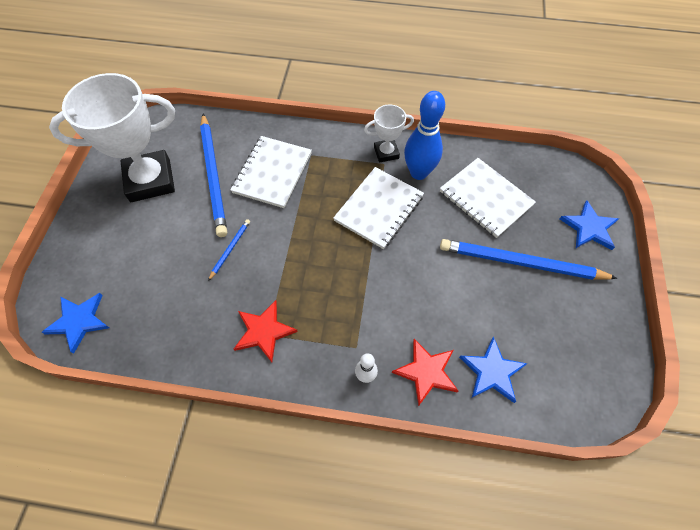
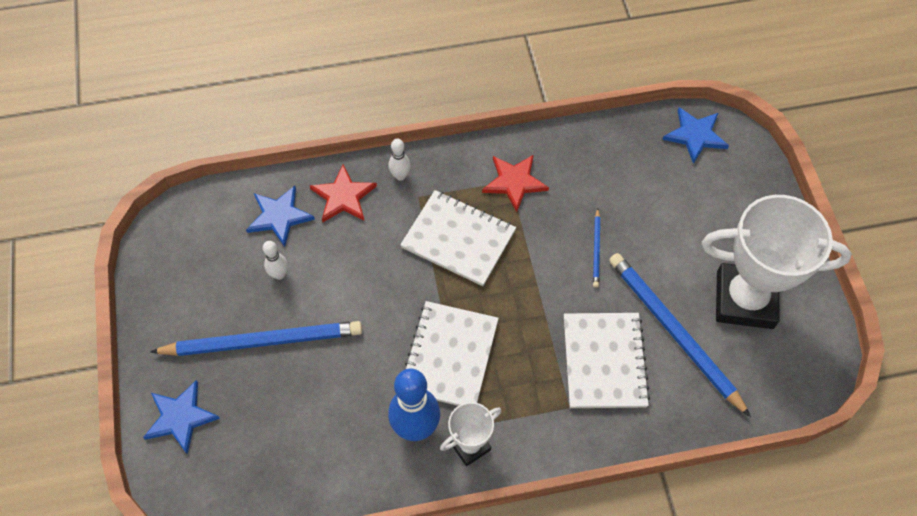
camera: 160 degrees right, 0 degrees up
white trophy [49,73,175,202] -> white trophy turned 45 degrees clockwise [702,195,852,329]
white notebook [440,158,536,238] -> white notebook moved to [400,190,516,286]
none -> white bowling pin [263,241,288,280]

